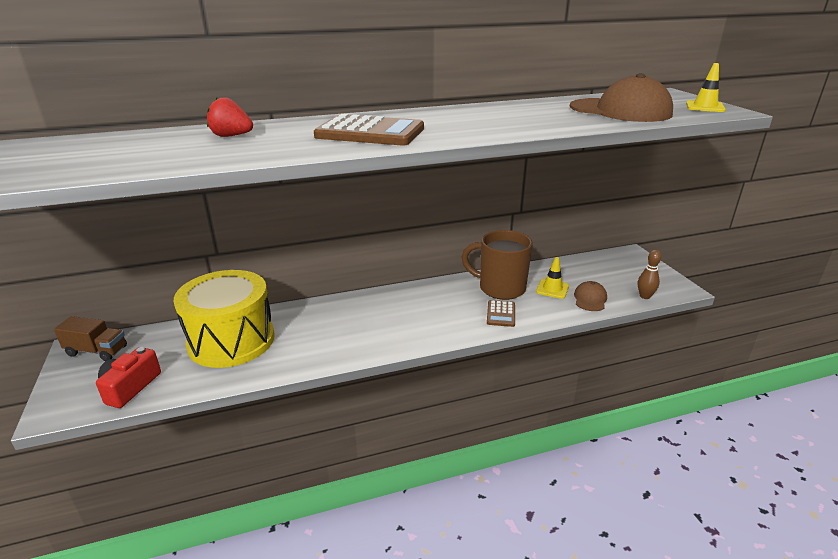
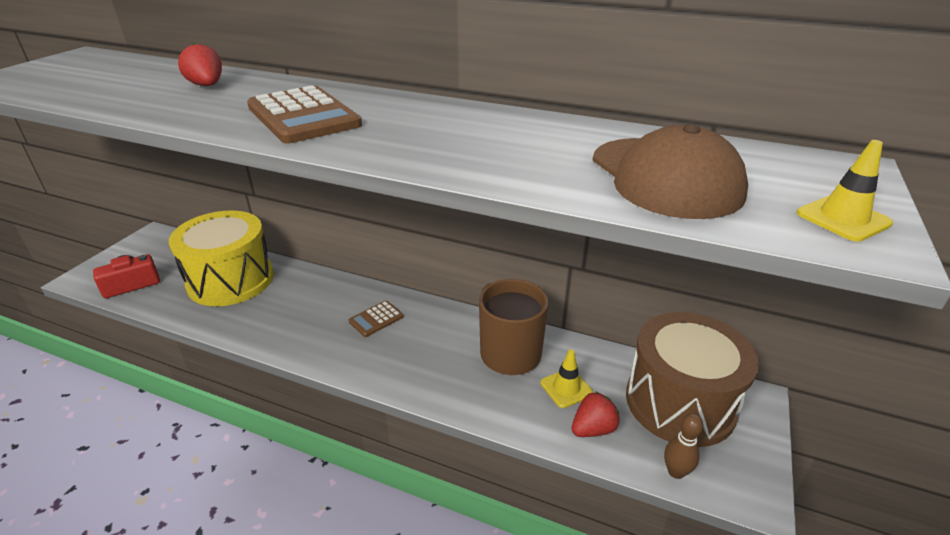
camera: 40 degrees right, 5 degrees up
brown truck [54,316,127,361] -> none
brown calculator [487,300,515,327] -> brown calculator moved to [349,301,404,337]
brown cap [574,281,607,311] -> red strawberry [572,391,620,437]
none -> brown drum [626,312,759,447]

